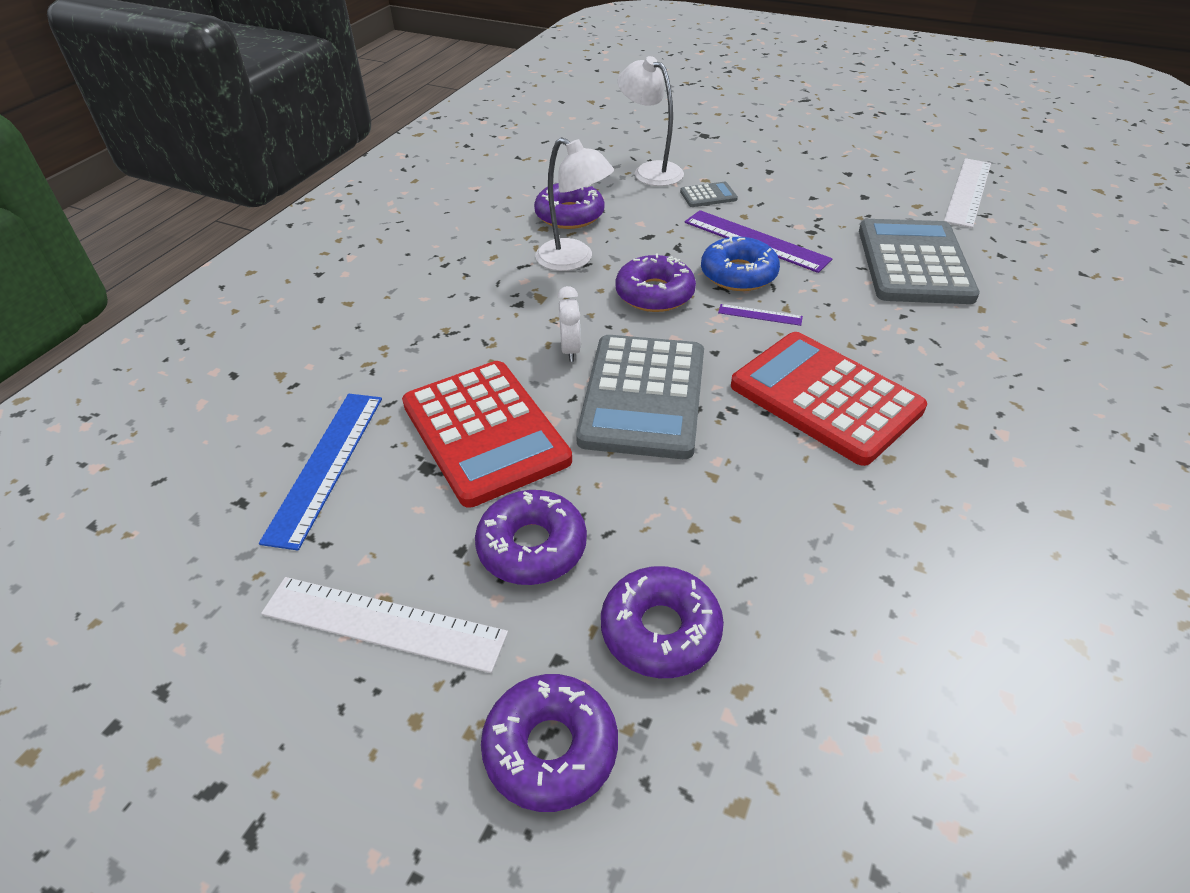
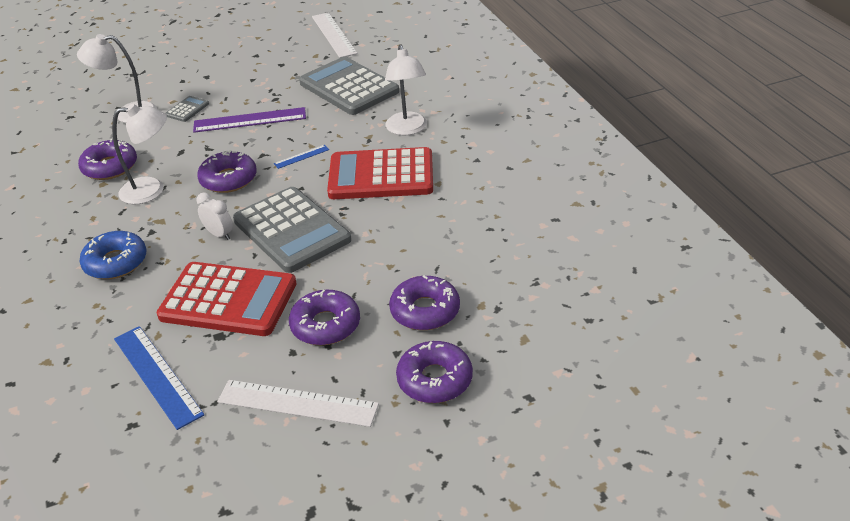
camera: 45 degrees left, 5 degrees down
white ruler [261,577,508,673] -> white ruler turned 45 degrees clockwise [217,380,379,427]
blue donut [701,236,780,291] -> blue donut moved to [79,231,146,279]
purple ruler [718,304,803,326] -> blue ruler [274,145,329,169]
none -> white lamp [385,44,427,135]

